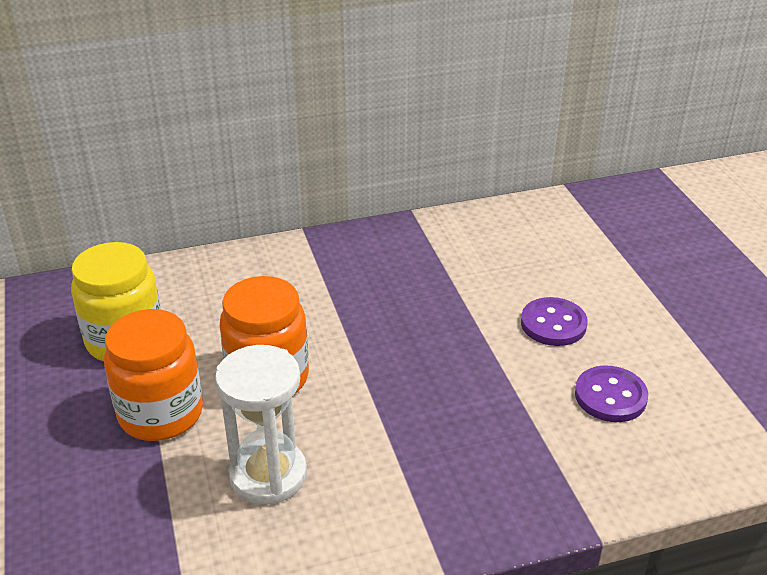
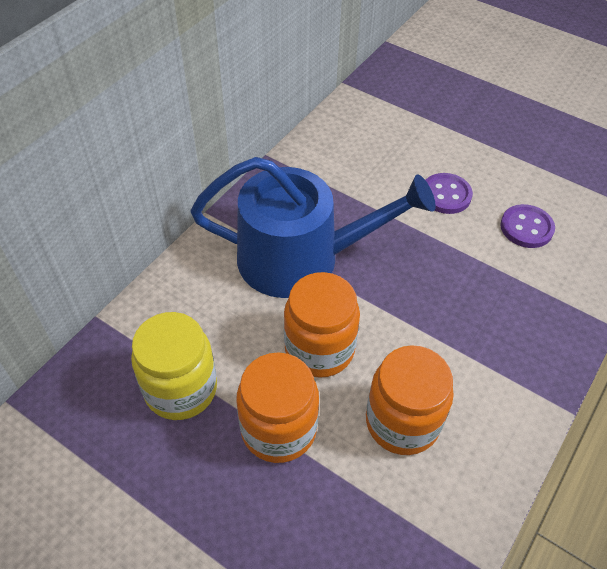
camera: 40 degrees left, 15 degrees up
white hourglass [215,345,307,505] -> orange jar [366,345,454,455]
none -> blue watering can [190,157,436,298]

